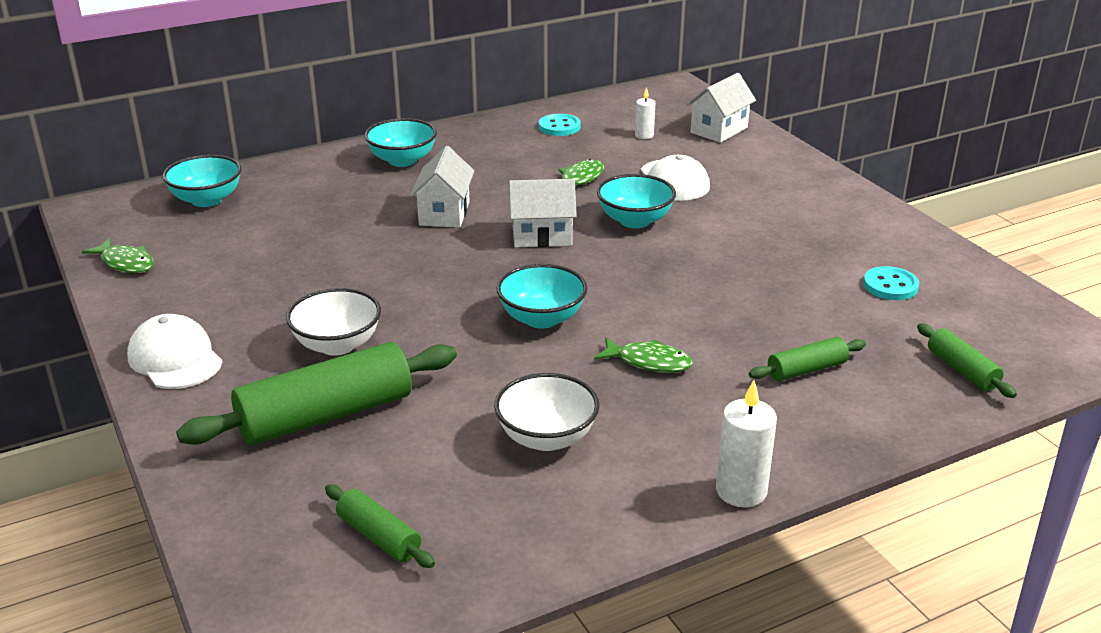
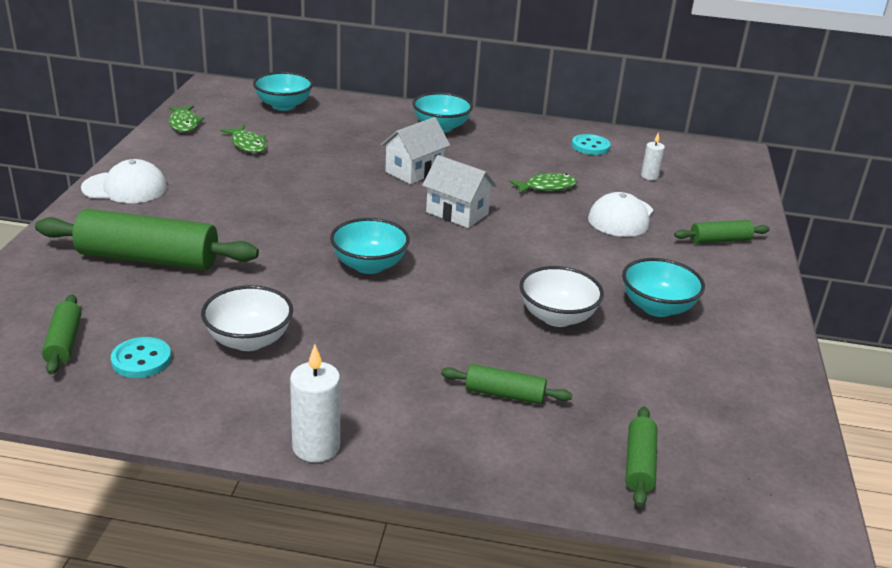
camera: 35 degrees right, 0 degrees up
white cap [127,314,222,389] -> white cap turned 90 degrees clockwise [81,159,167,203]
white bowl [286,288,381,356] -> white bowl moved to [519,266,604,327]
green fish [594,337,693,373] -> green fish moved to [221,125,266,153]
turquoise bowl [597,174,676,228] -> turquoise bowl moved to [622,258,705,317]
white house [687,73,756,143] -> none
turquoise button [863,266,919,300] -> turquoise button moved to [111,337,171,378]
none -> green rolling pin [674,220,770,244]

